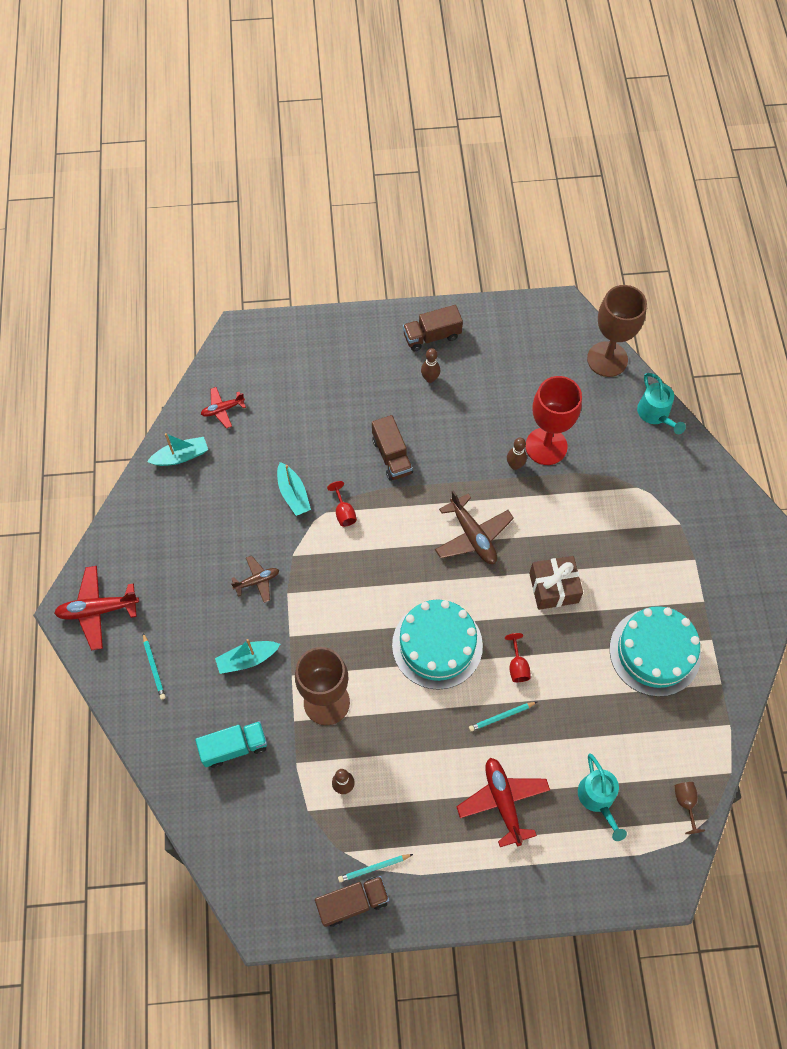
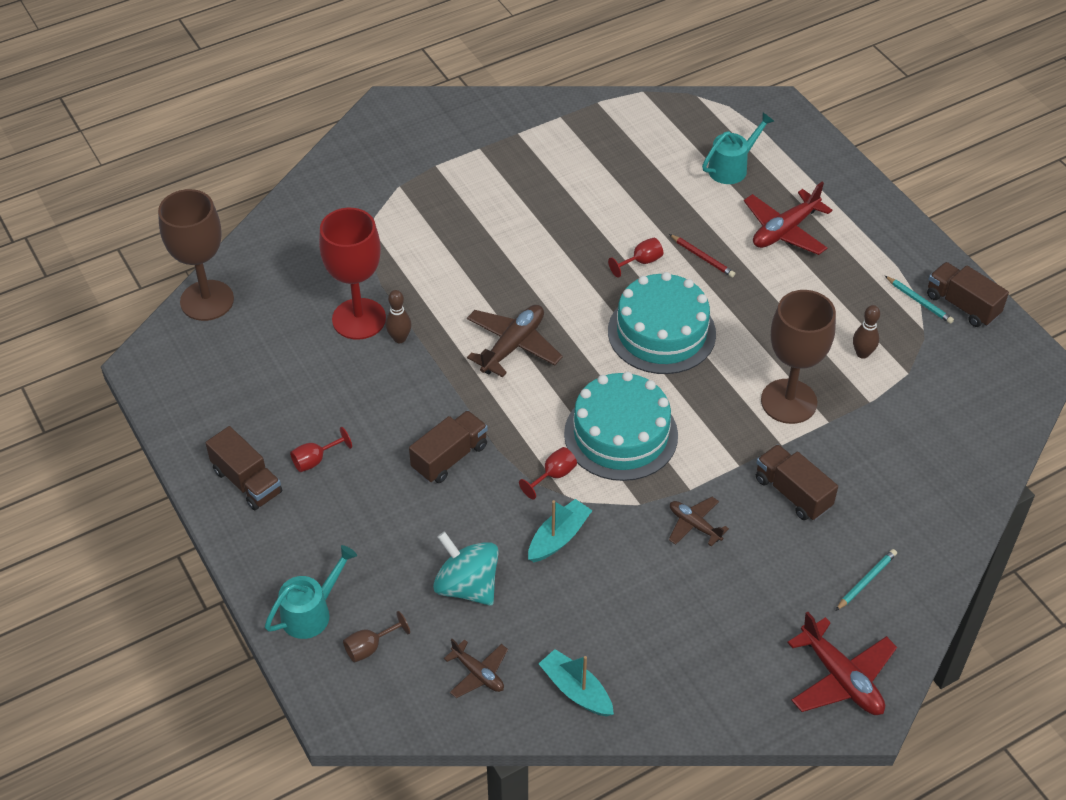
camera: 115 degrees left, 15 degrees down
turquoise truck [195,721,267,768] -> none
red plane [201,387,246,429] -> brown plane [444,639,508,698]
turquoise boat [215,639,280,674] -> brown truck [756,444,838,520]
brown bowling pin [421,348,440,383] -> red goblet [290,427,352,472]
turquoise pencil [469,702,537,731] -> red pencil [669,234,735,278]
brown gift [529,556,583,610] -> none
turquoise cake [609,606,701,697] -> turquoise cake moved to [564,372,678,481]
turquoise watering can [637,373,686,434] -> turquoise watering can moved to [265,545,357,639]
brown goblet [675,782,705,834] -> brown goblet moved to [343,611,410,663]
none -> turquoise spinning top [433,531,499,606]

